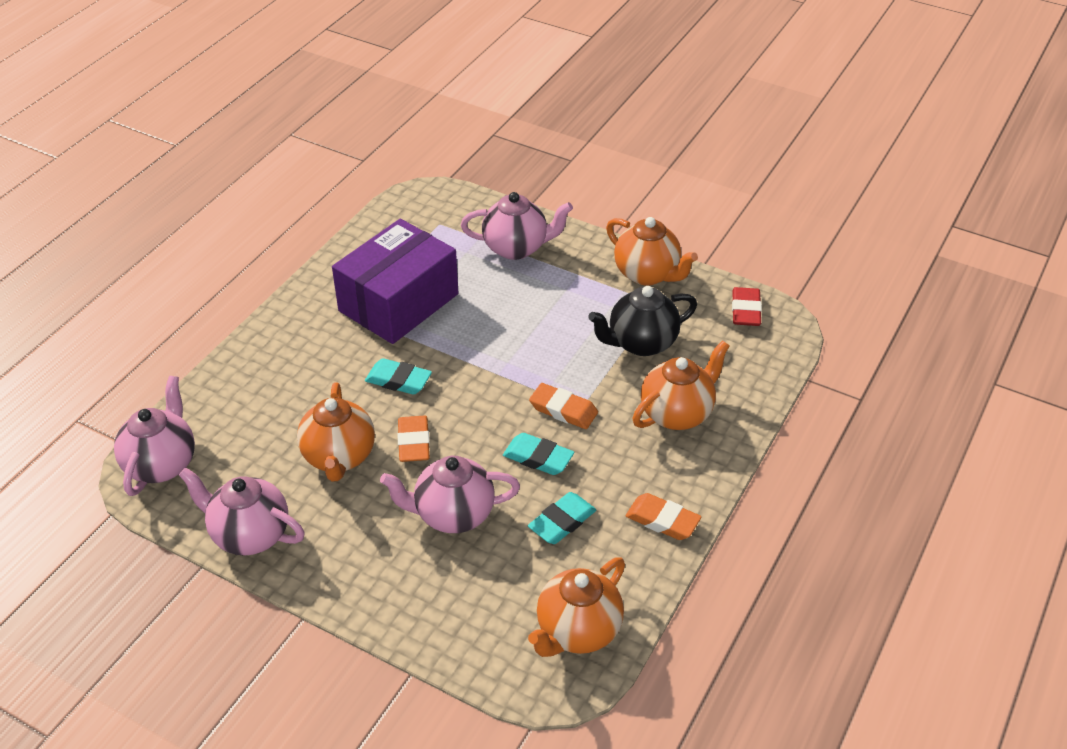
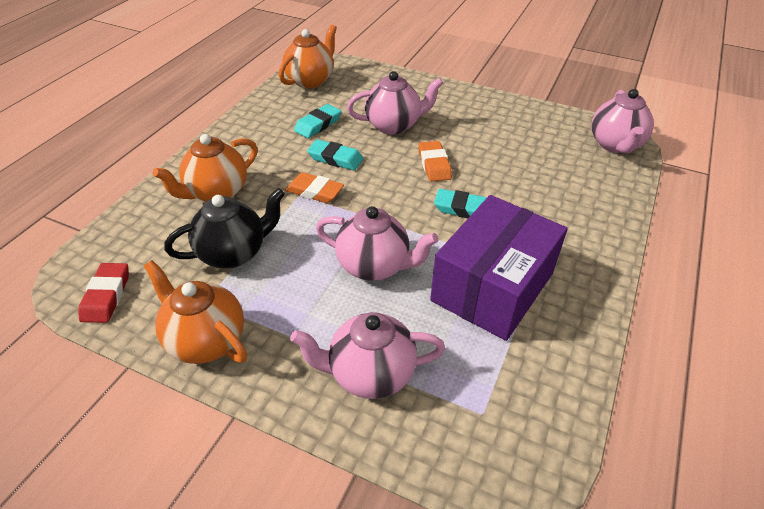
camera: 175 degrees right, 0 degrees up
pink teapot [179,467,305,555] -> pink teapot moved to [316,206,439,281]
orange teapot [297,382,375,481] -> none
orange eraser [626,493,701,540] -> none

